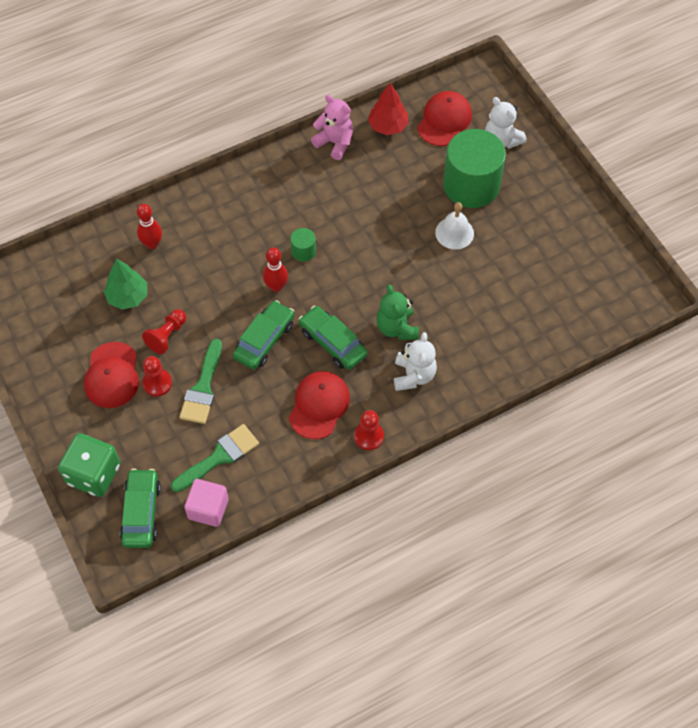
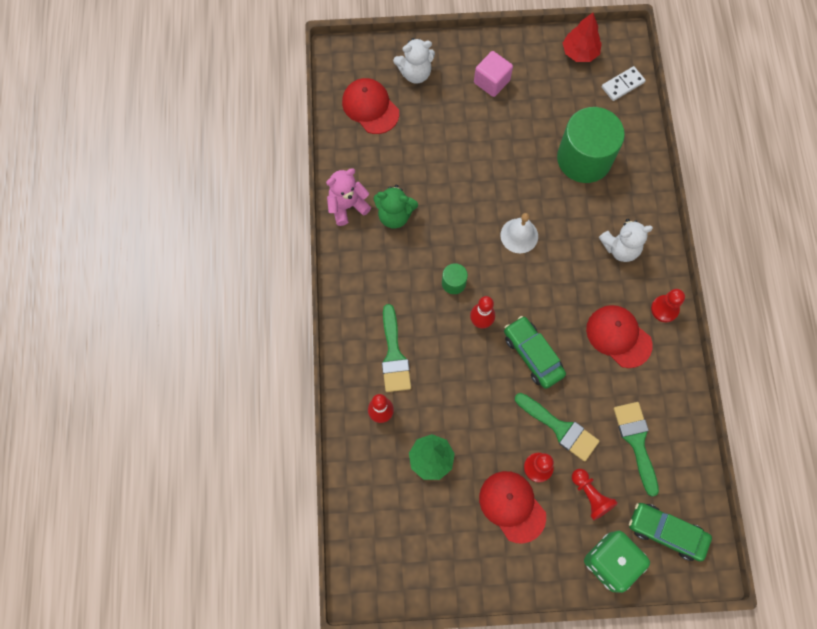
camera: 65 degrees left, 10 degrees up
red cap [84,342,139,408] -> red cap turned 150 degrees counterclockwise [479,471,546,544]
red pawn [142,309,186,354] -> red pawn moved to [572,469,618,520]
pink cube [185,479,229,527] -> pink cube moved to [474,51,513,97]
green car [298,306,367,370] -> none
red tree [368,83,409,135] -> red tree moved to [563,13,602,62]
green teddy bear [376,285,419,340] -> green teddy bear moved to [374,185,418,229]
white teddy bear [394,332,437,391] -> white teddy bear turned 135 degrees clockwise [599,219,653,262]
white bell [435,202,474,250] -> white bell moved to [500,213,538,253]
green cylinder [443,129,506,208] -> green cylinder moved to [557,107,625,183]
none -> green brush [382,304,411,392]
none -> white domino [602,66,646,101]

